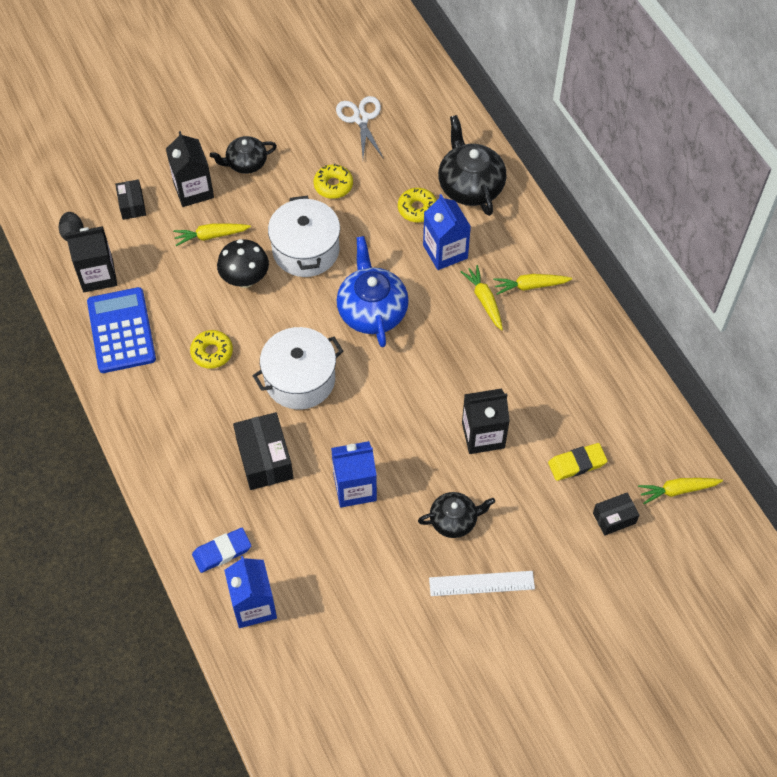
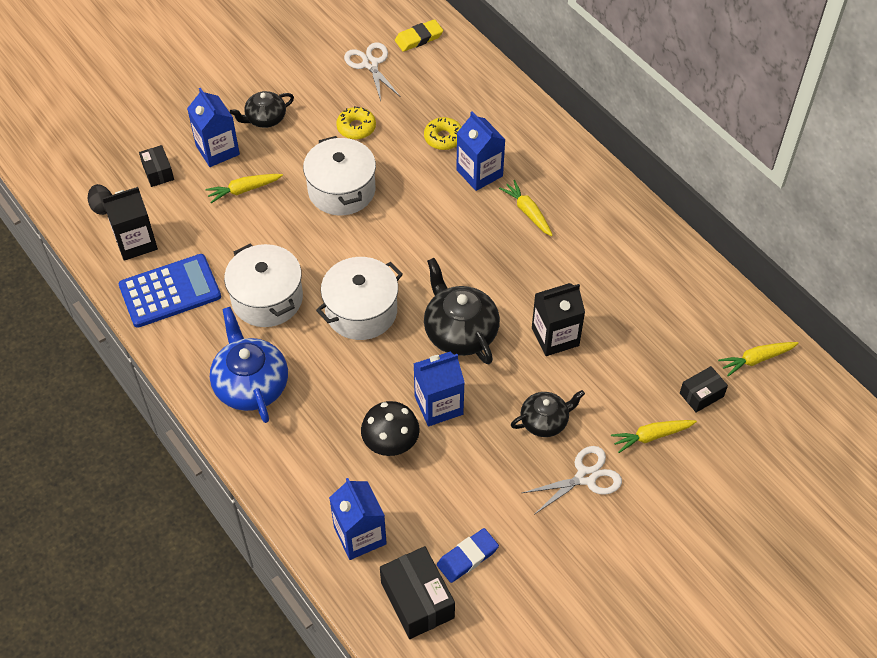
camera: 10 degrees left, 5 degrees down
blue calculator [87,287,156,373] -> blue calculator turned 90 degrees clockwise [119,254,221,328]
black carton [166,131,214,207] -> blue carton [187,88,240,167]
yellow donut [190,330,233,369] -> white pot [224,244,303,327]
blue eraser [192,528,251,573] -> blue eraser moved to [437,528,499,583]
black mushroom [217,239,269,288] -> black mushroom moved to [361,401,420,456]
black box [233,412,293,490] -> black box moved to [380,546,455,639]
blue teapot [337,236,409,347] -> blue teapot moved to [210,307,288,423]
white ruler [429,571,535,596] -> white scissors [522,446,622,515]
black teapot [438,115,506,216] -> black teapot moved to [424,258,500,364]
yellow carrot [493,274,572,295] -> yellow carrot moved to [611,420,697,453]
yellow eraser [548,443,607,481] -> yellow eraser moved to [395,19,443,52]

